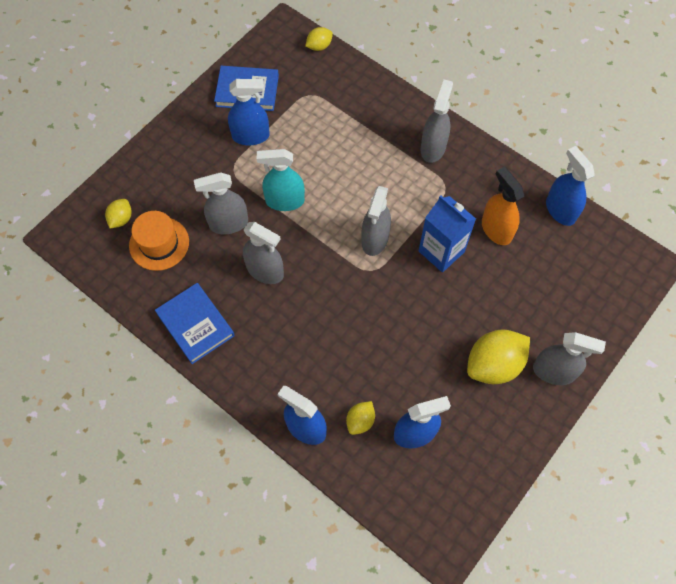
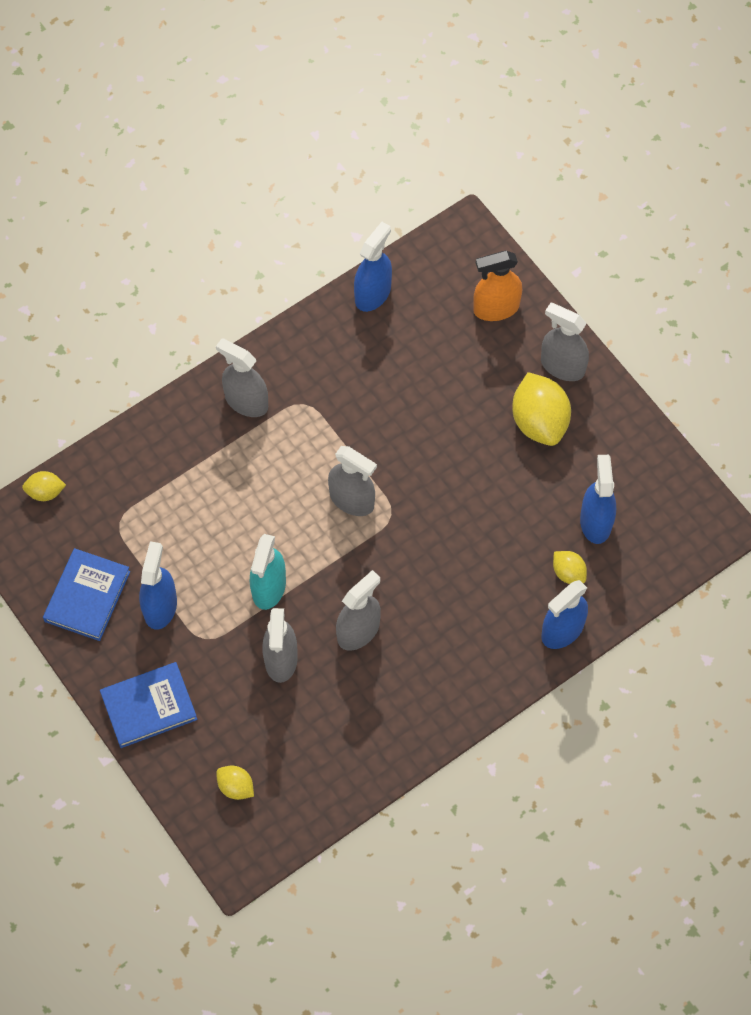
camera: 75 degrees left, 0 degrees up
orange hat [129,211,189,271] -> none
blue book [155,283,235,364] -> blue book moved to [100,662,197,748]
yellow lemon [305,27,333,51] -> yellow lemon turned 75 degrees counterclockwise [22,471,66,501]
blue carton [418,195,476,272] -> none
orange spray bottle [482,167,524,245] -> orange spray bottle moved to [473,250,522,321]
grey spray bottle [533,332,606,385] -> grey spray bottle turned 90 degrees counterclockwise [541,303,589,381]
blue spray bottle [546,146,595,226] -> blue spray bottle turned 135 degrees clockwise [354,222,392,312]

